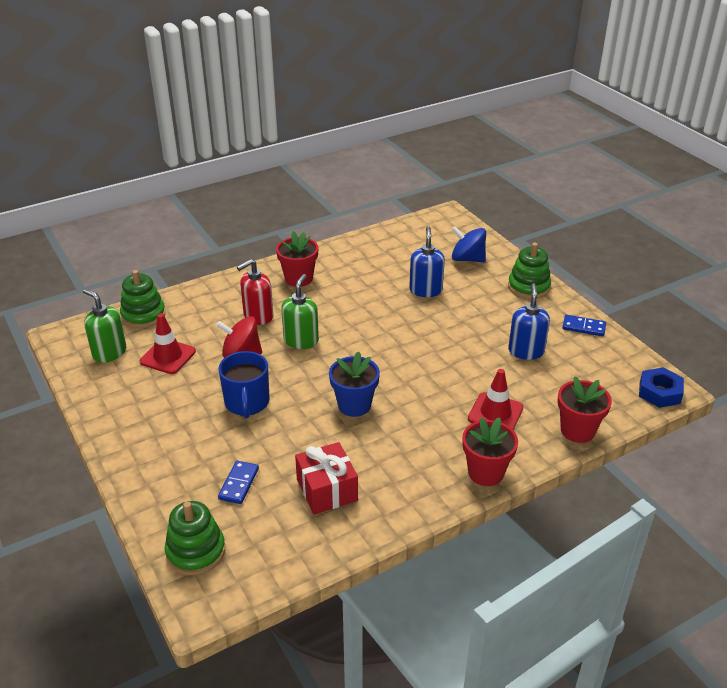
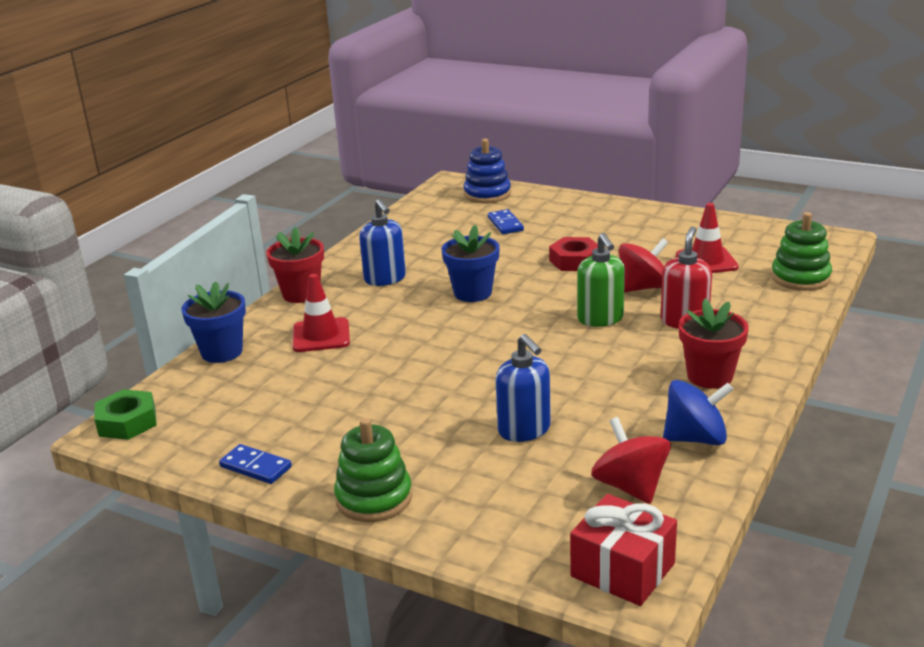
camera: 150 degrees right, 10 degrees down
green soap dispenser [83,289,126,363] -> none
green stacking toy [165,501,225,576] -> blue stacking toy [464,139,511,203]
blue mug [218,351,269,418] -> red nut [549,237,598,271]
red gift [295,442,358,515] -> red gift moved to [570,494,677,606]
blue spinning top [451,226,486,262] -> blue spinning top moved to [663,380,734,445]
blue soap dispenser [508,283,550,360] -> blue soap dispenser moved to [359,199,406,286]
red flower pot [557,377,612,443] -> blue flower pot [182,281,246,363]
blue domino [562,315,606,336] -> blue domino turned 45 degrees clockwise [219,444,292,484]
blue nut [639,367,684,408] -> green nut [94,389,157,440]
none -> red spinning top [591,417,671,504]

